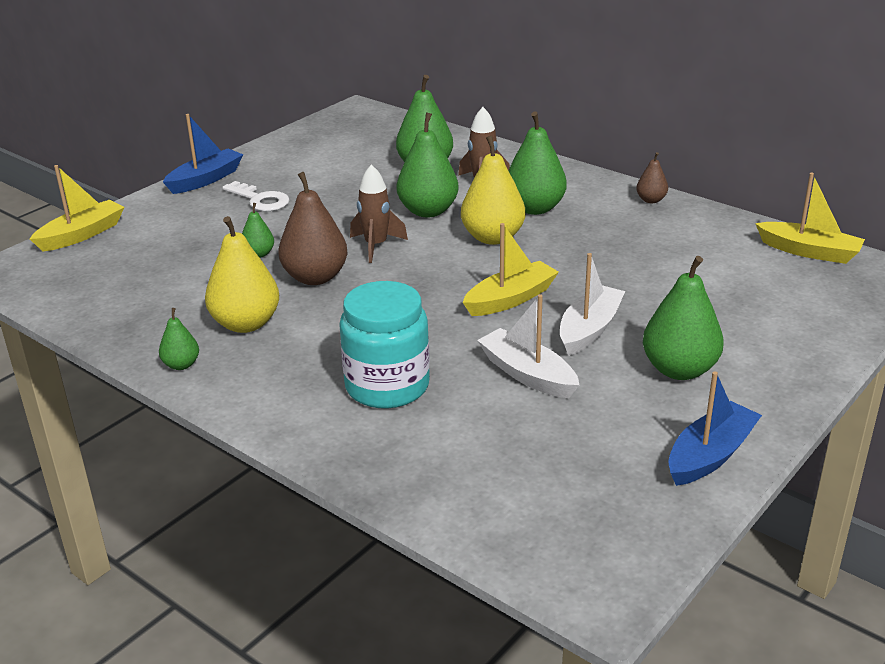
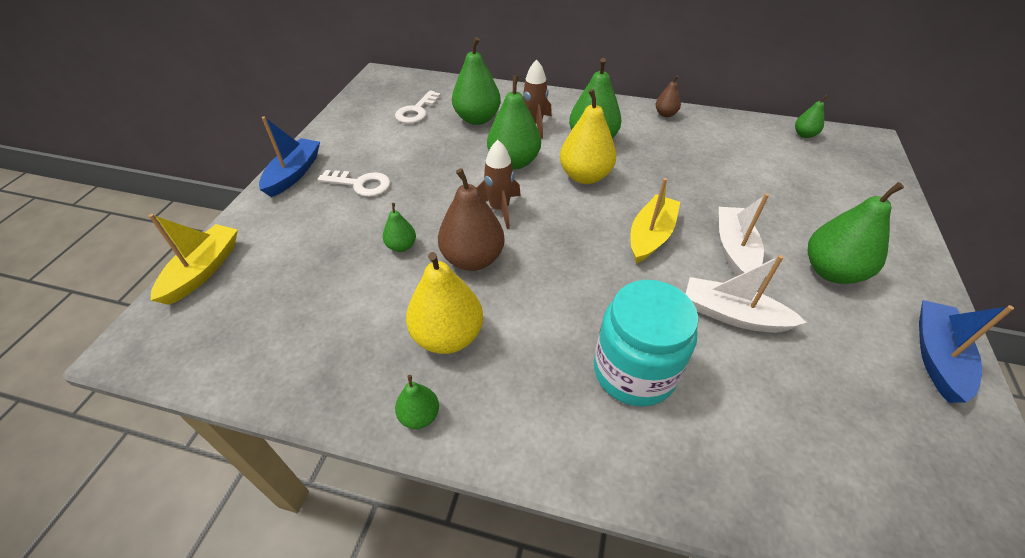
camera: 25 degrees left, 15 degrees up
yellow boat [755,173,865,264] -> green pear [795,95,828,138]
none -> white key [395,90,441,124]

